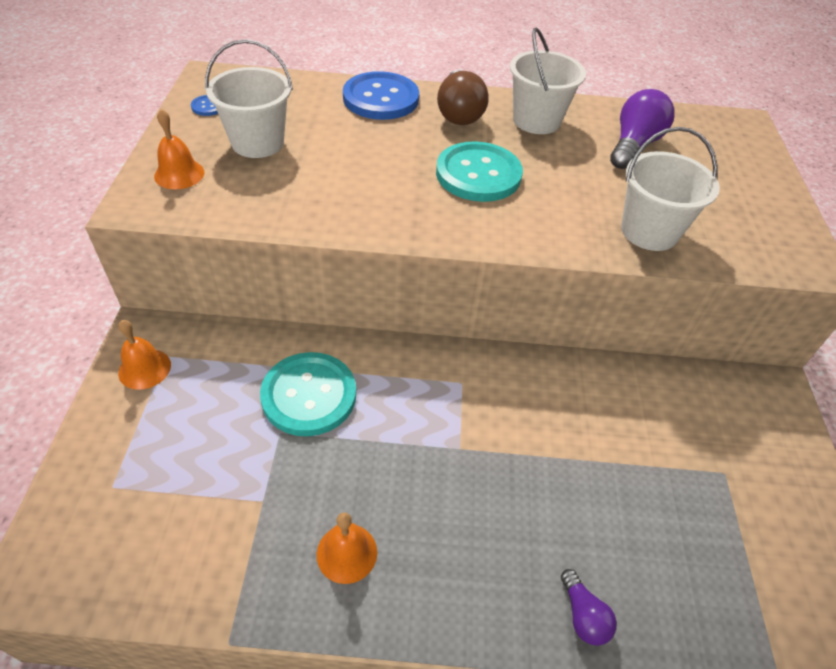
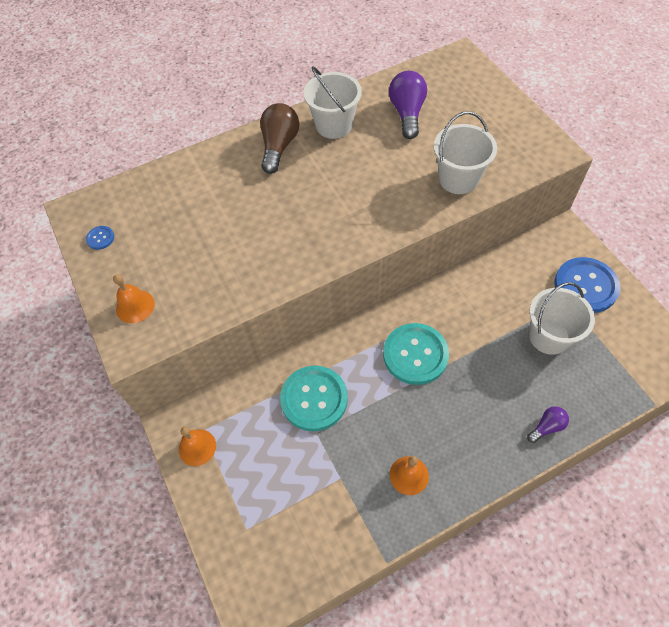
camera: 25 degrees left, 10 degrees up
white bucket [205,39,293,158] -> white bucket moved to [529,282,595,355]
blue button [343,71,419,120] -> blue button moved to [554,257,620,313]
turquoise button [436,141,523,202] -> turquoise button moved to [383,323,449,385]
brown light bulb [437,70,489,125] -> brown light bulb turned 135 degrees counterclockwise [260,103,299,174]
purple light bulb [561,569,617,646] -> purple light bulb turned 75 degrees counterclockwise [527,406,569,443]

